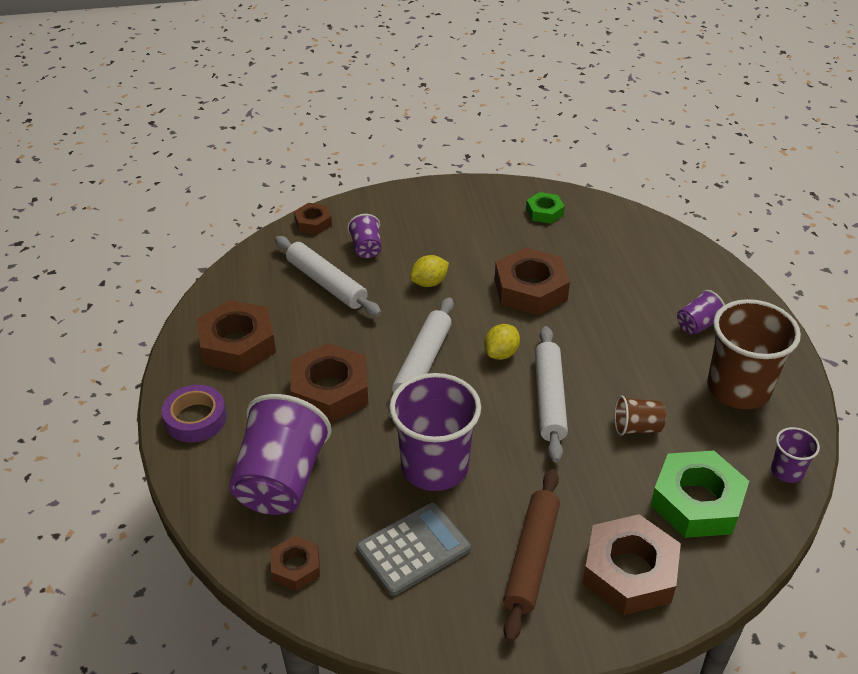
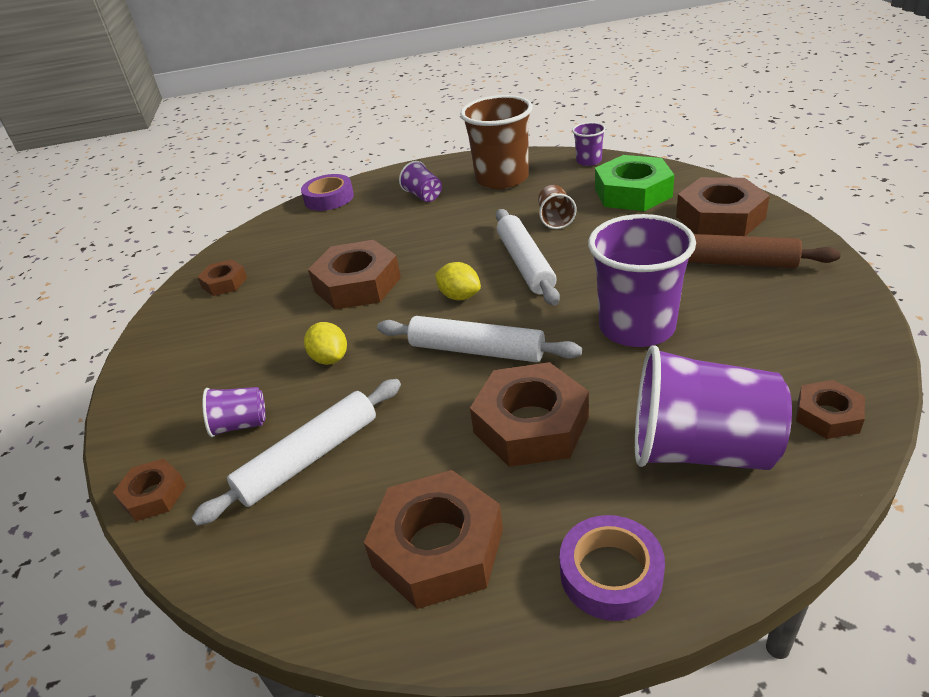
camera: 85 degrees left, 5 degrees down
grey calculator [357,502,471,596] -> none
green nut [526,192,565,224] -> brown nut [198,259,247,296]
white rolling pin [535,326,568,462] -> white rolling pin turned 75 degrees clockwise [496,209,560,306]
none -> purple tape [301,174,354,211]

